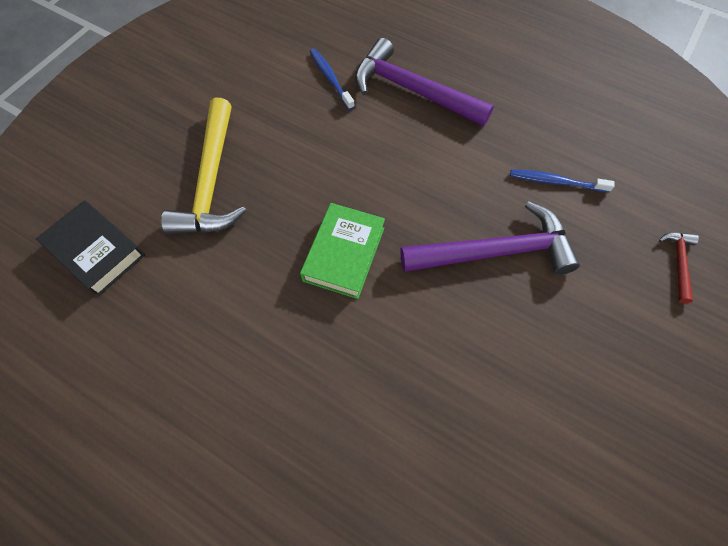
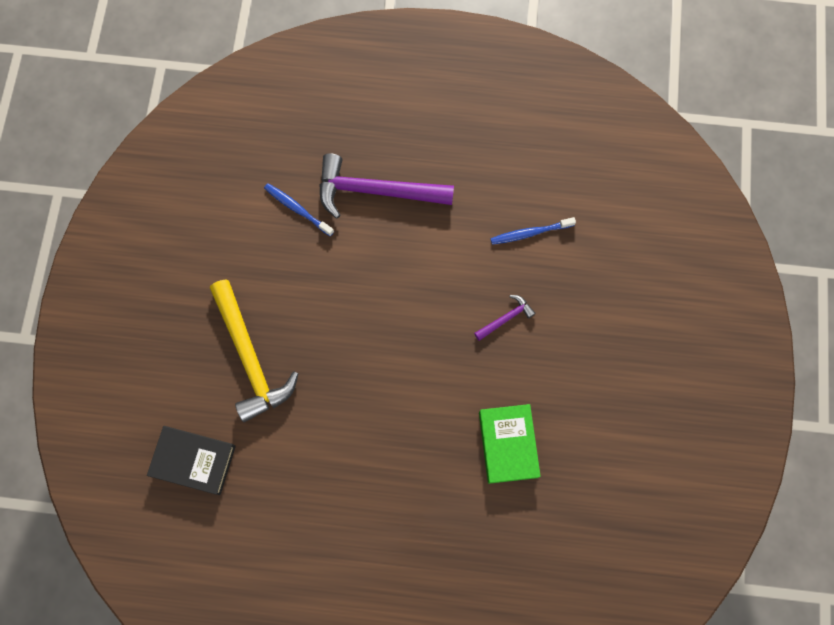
camera: 25 degrees left, 10 degrees up
green book [300,203,385,299] -> green book moved to [479,404,541,484]
purple hammer [400,201,580,275] -> purple hammer [474,295,535,341], size x0.45
red hammer [659,233,699,303] -> none

